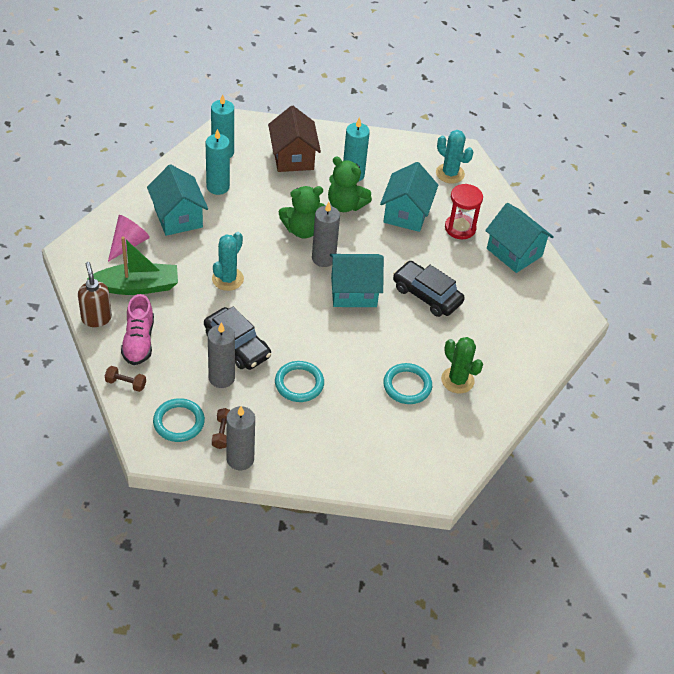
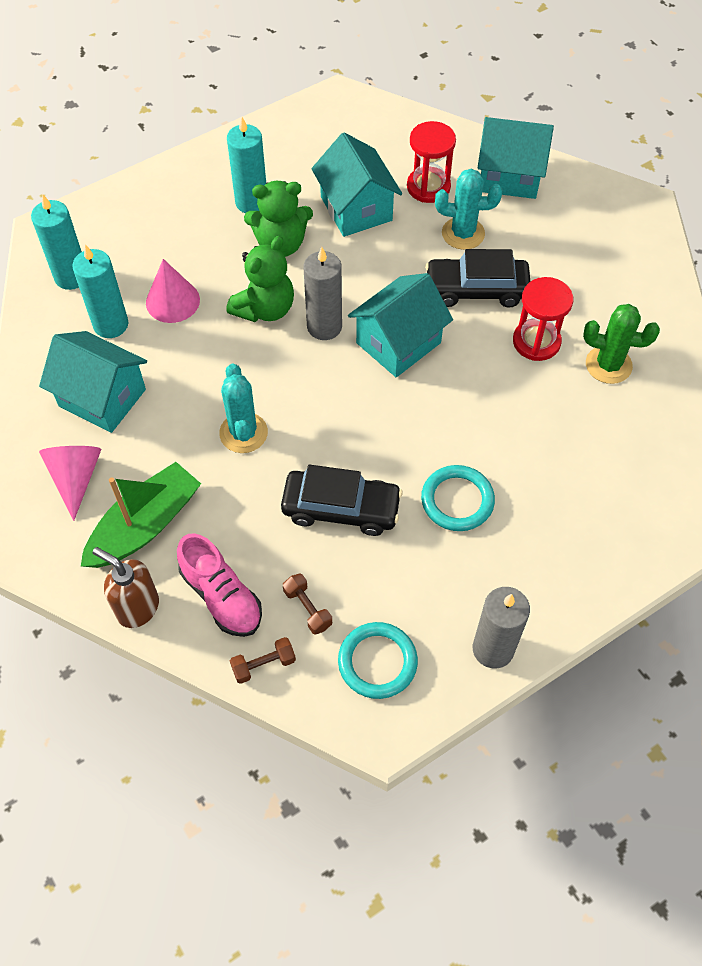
camera: 35 degrees left, 10 degrees up
grey candle [208,323,235,388] -> none
brown dumbbell [212,408,230,449] -> brown dumbbell moved to [283,573,332,635]
brown house [268,106,321,172] -> none
turquoise ring [383,363,432,404] -> none
turquoise cactus [436,130,473,184] -> turquoise cactus moved to [435,169,502,250]
none -> pink cone [146,259,200,323]
none -> red hourglass [513,277,573,361]

